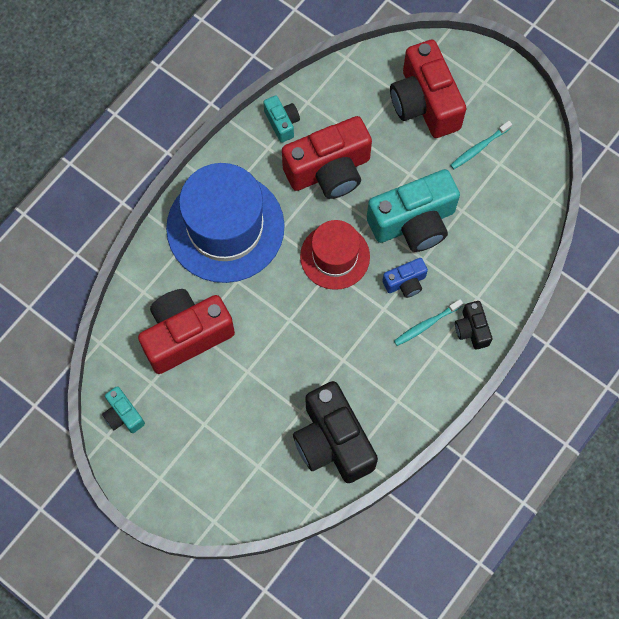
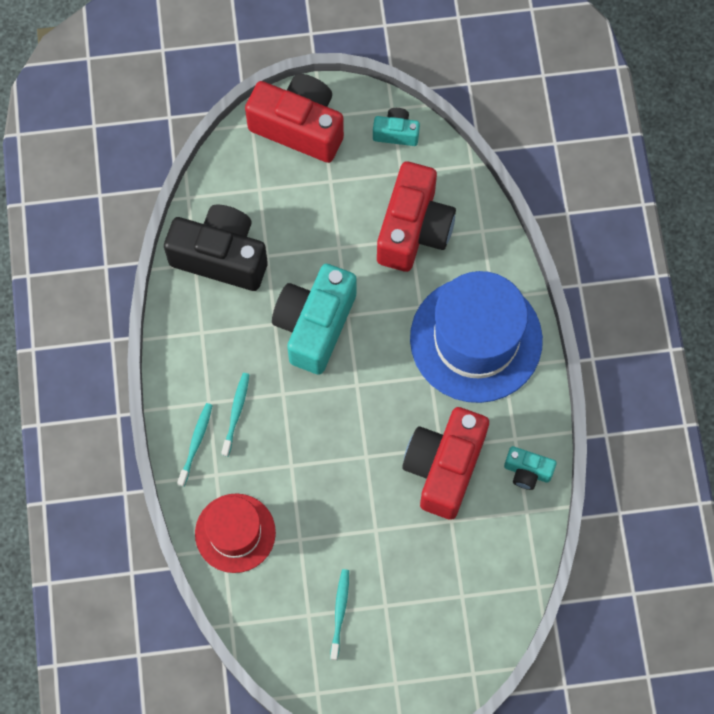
camera: 135 degrees right, 0 degrees up
red hat [300,220,370,290] -> red hat moved to [195,493,276,573]
turquoise camera [367,169,460,252] -> turquoise camera moved to [272,264,356,375]
blue camera [382,258,428,298] -> none
red camera [390,40,466,138] -> red camera moved to [245,74,344,163]
black camera [455,301,492,349] -> turquoise toothbrush [177,403,213,487]

